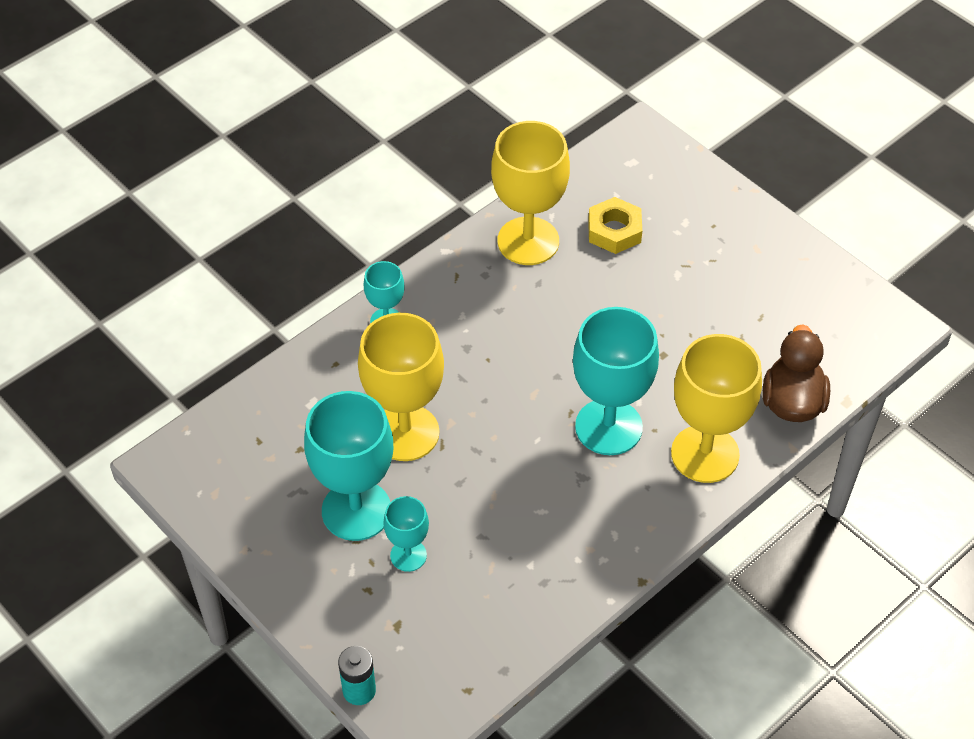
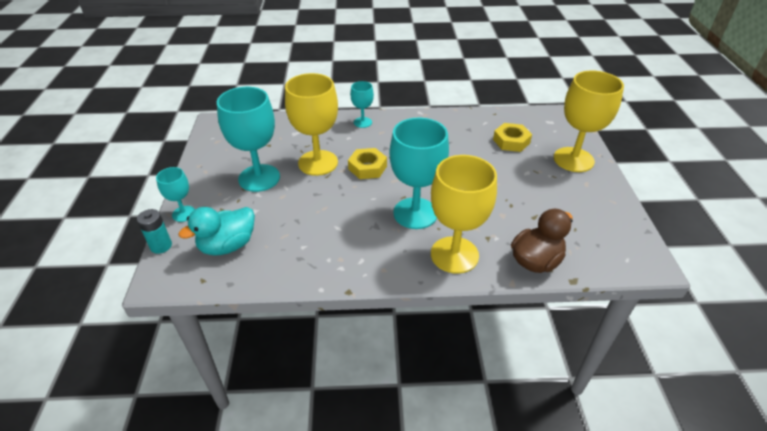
camera: 40 degrees right, 10 degrees down
turquoise goblet [384,496,429,572] -> turquoise goblet moved to [156,167,195,222]
yellow goblet [491,121,570,265] -> yellow goblet moved to [554,70,624,172]
none -> turquoise duck [178,207,255,255]
none -> yellow nut [348,148,387,179]

